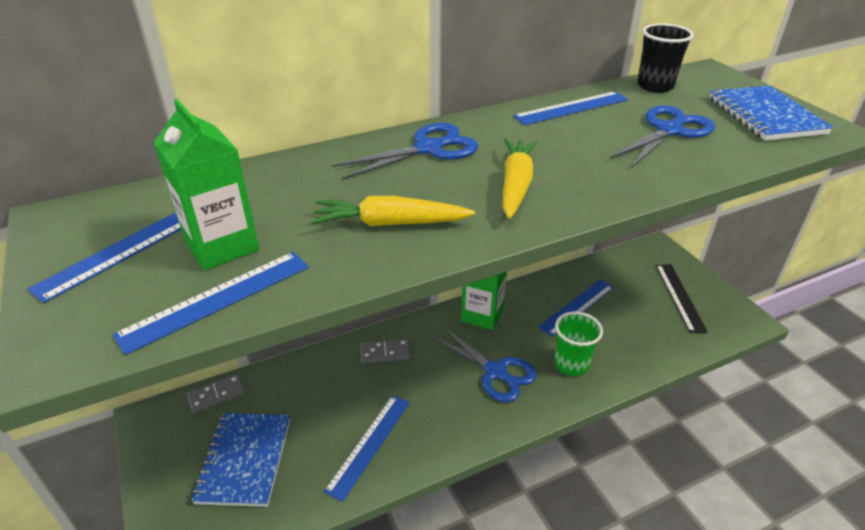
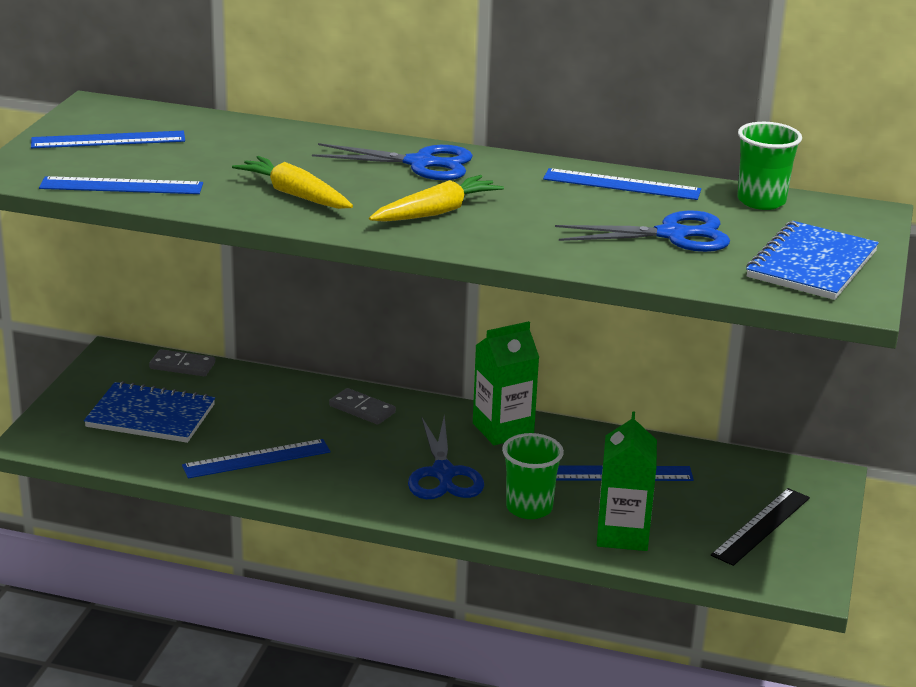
camera: 40 degrees right, 10 degrees down
green carton [154,99,259,270] -> green carton moved to [597,411,657,551]
blue notebook [191,413,290,507] -> blue notebook turned 60 degrees clockwise [84,381,215,443]
black cup [637,23,694,93] -> green cup [737,122,802,210]

